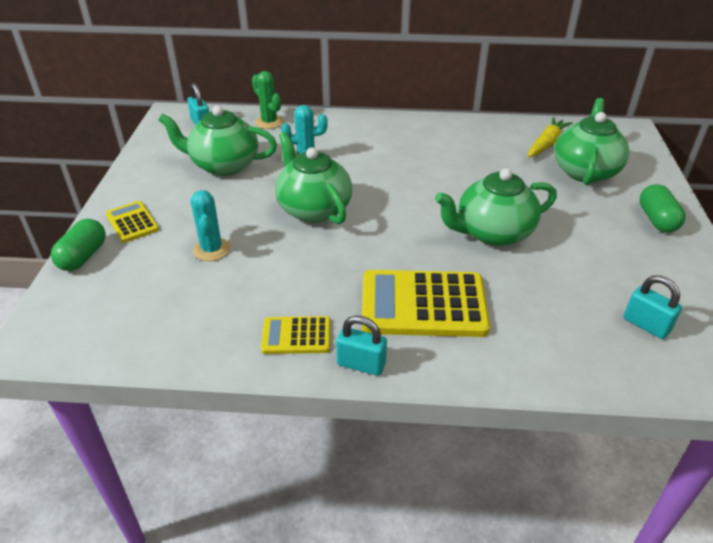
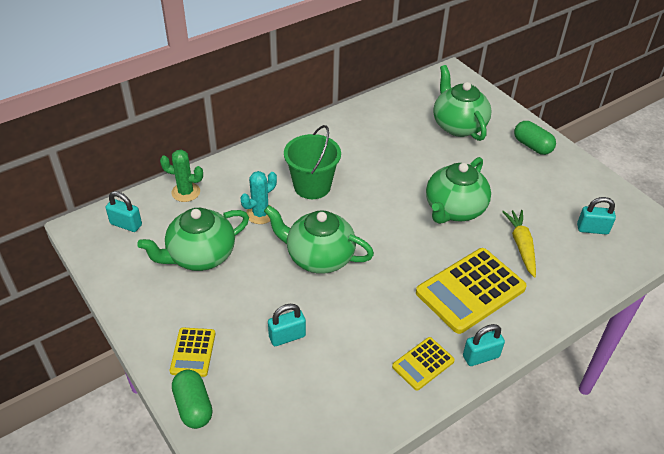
camera: 40 degrees left, 5 degrees up
yellow calculator [106,201,159,243] -> yellow calculator turned 105 degrees counterclockwise [170,327,215,377]
turquoise cactus [191,190,230,261] -> turquoise padlock [268,304,306,346]
yellow carrot [528,117,573,158] -> yellow carrot moved to [502,210,536,278]
none -> green bucket [284,125,341,199]

